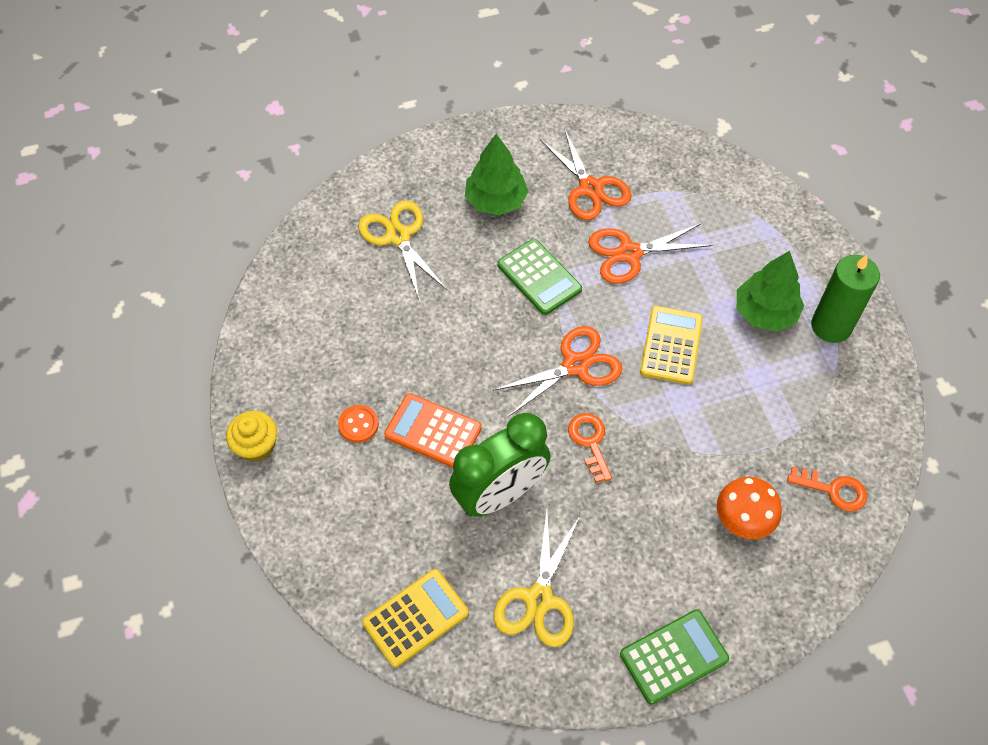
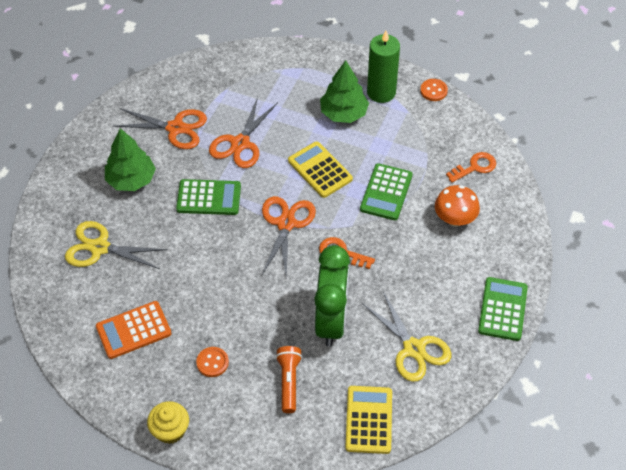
camera: 50 degrees left, 5 degrees down
orange calculator [384,393,482,468] -> orange calculator moved to [96,301,172,359]
none -> orange flashlight [276,346,302,413]
none -> green calculator [360,163,413,220]
none -> orange button [420,79,448,101]

